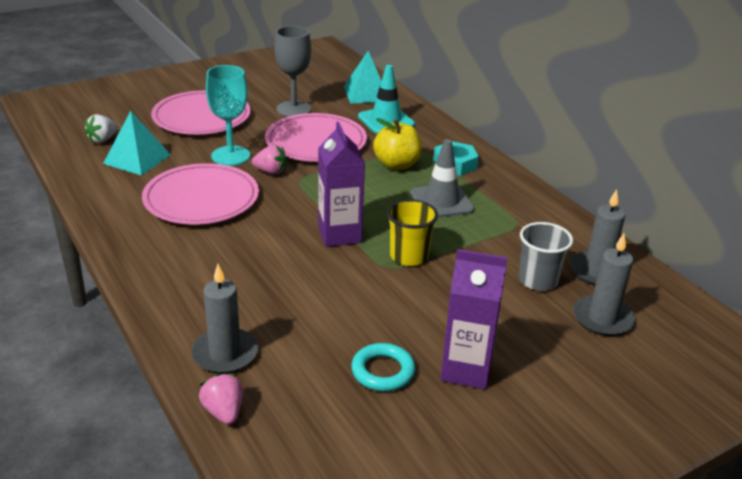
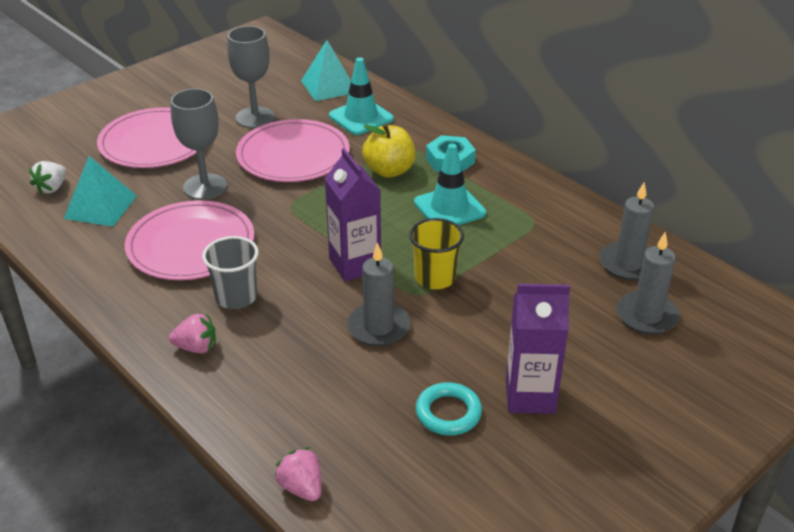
camera: 10 degrees left, 5 degrees up
grey candle [191,264,258,374] -> grey candle moved to [347,242,410,346]
turquoise goblet [206,65,250,166] -> grey goblet [171,88,227,200]
pink strawberry [252,145,287,175] -> pink strawberry moved to [169,313,216,353]
grey traffic cone [410,139,474,218] -> turquoise traffic cone [414,143,486,225]
grey cup [519,222,573,291] -> grey cup moved to [202,236,259,309]

